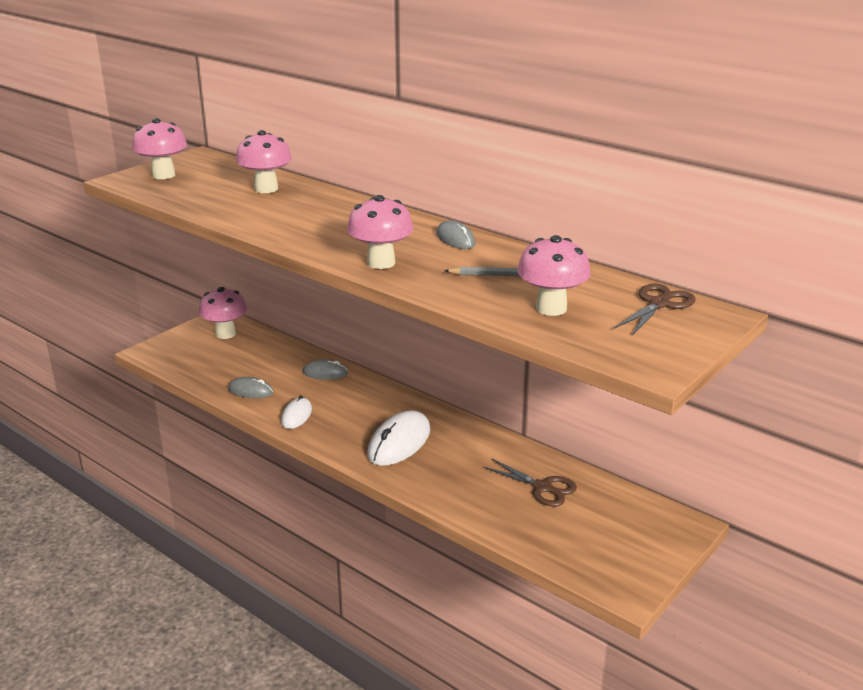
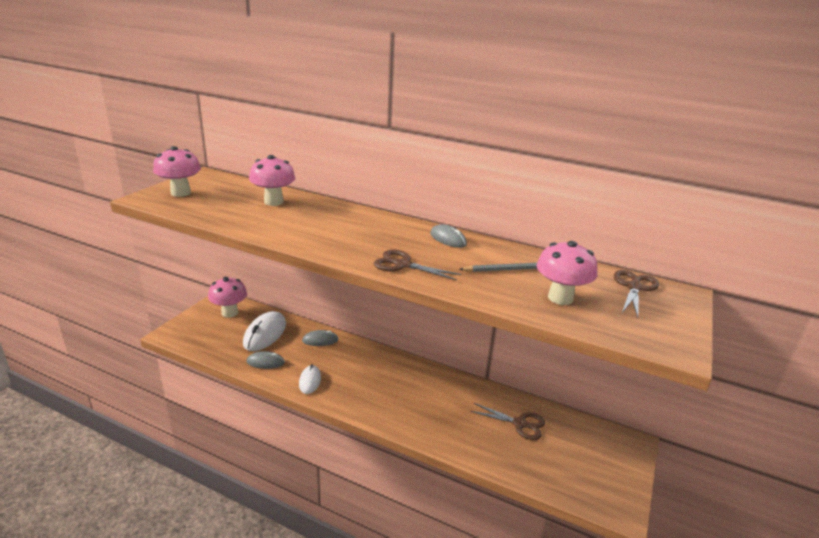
camera: 15 degrees left, 0 degrees up
pink mushroom [347,195,414,269] -> brown scissors [374,249,462,280]
white mouse [367,410,430,466] -> white mouse moved to [243,311,286,351]

